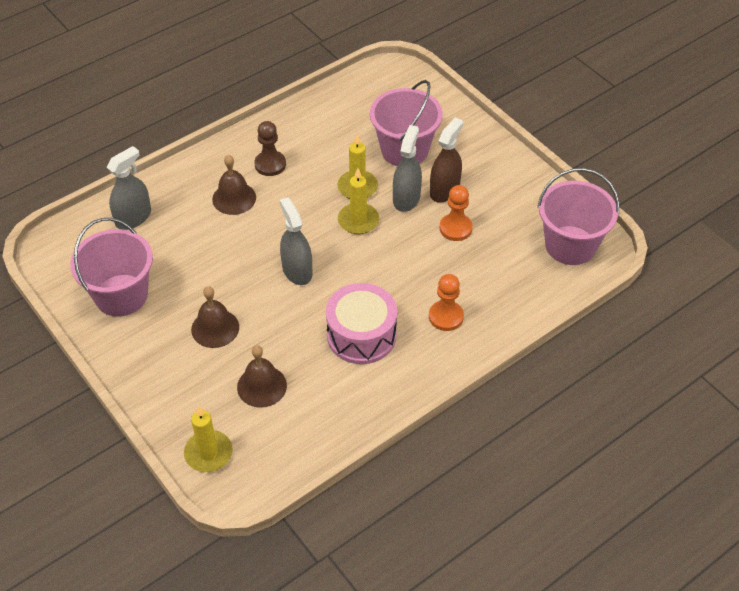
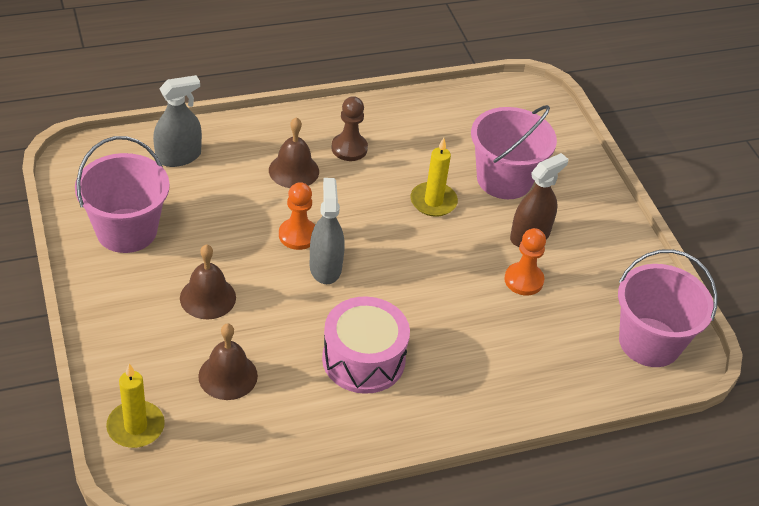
camera: 15 degrees right, 5 degrees down
yellow candle [338,168,379,234] -> none
grey spray bottle [393,125,422,212] -> none
orange pawn [429,274,464,331] -> orange pawn moved to [279,182,315,250]

